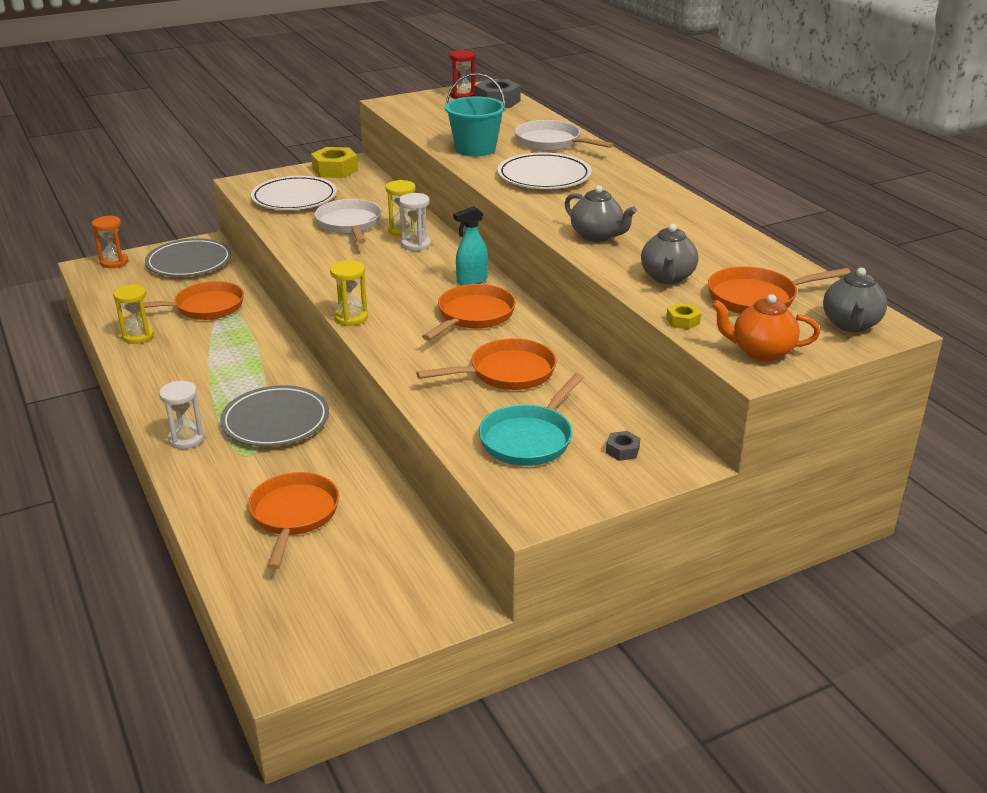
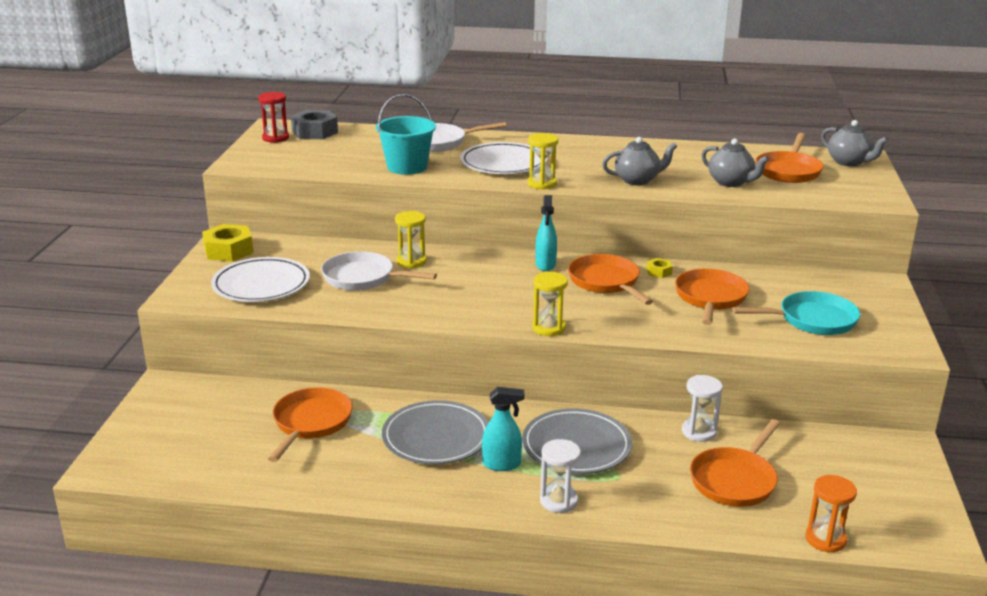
camera: 55 degrees left, 5 degrees down
orange hourglass [92,215,128,268] -> orange hourglass moved to [805,475,857,553]
yellow hourglass [113,284,154,344] -> yellow hourglass moved to [527,133,558,190]
grey plate [145,238,232,277] -> grey plate moved to [382,400,488,464]
orange pan [248,472,339,570] -> orange pan turned 90 degrees counterclockwise [690,419,780,507]
white hourglass [399,193,431,251] -> white hourglass moved to [682,375,723,442]
turquoise pan [479,373,584,466] -> turquoise pan turned 75 degrees counterclockwise [732,291,860,335]
grey nut [606,431,640,461] -> none
yellow nut [666,303,701,330] -> yellow nut moved to [646,258,673,278]
orange teapot [712,294,820,361] -> none
none -> turquoise spray bottle [482,387,524,471]

